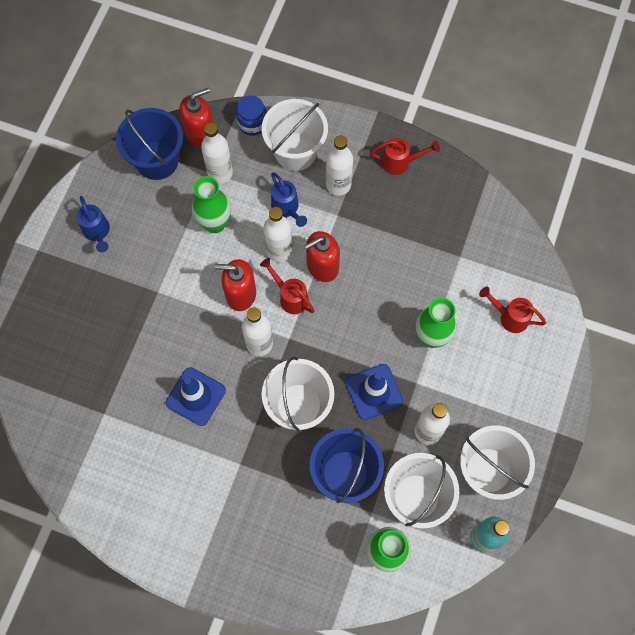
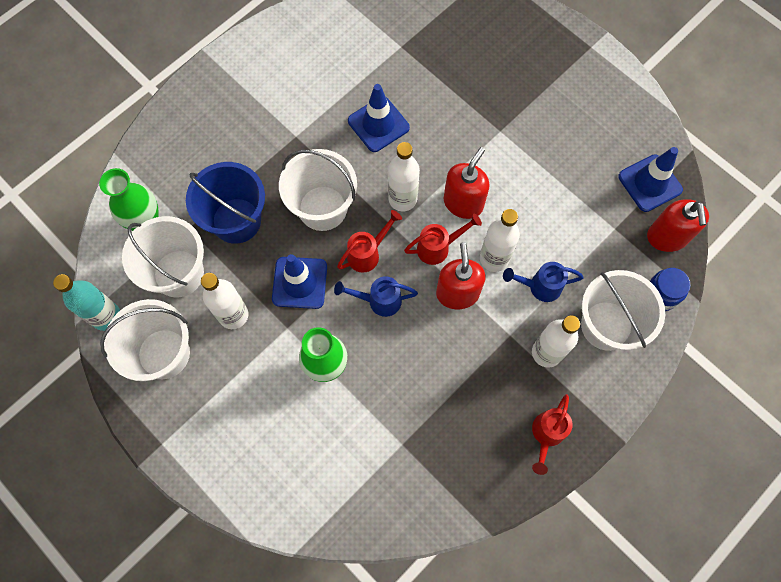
camera: 115 degrees right, 0 degrees up
blue watering can [77,196,110,252] -> blue watering can moved to [334,276,418,317]
blue bucket [116,108,183,180] -> blue traffic cone [618,147,683,212]
green vase [192,176,231,233] -> none
white bottle [201,123,233,184] -> none
red watering can [479,287,546,333] -> red watering can moved to [337,210,402,273]

